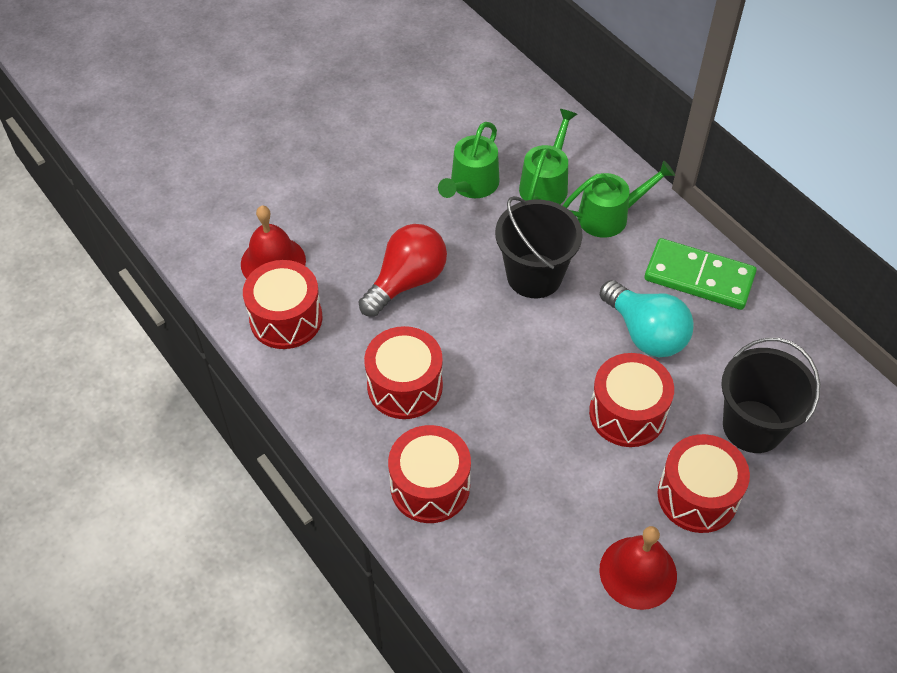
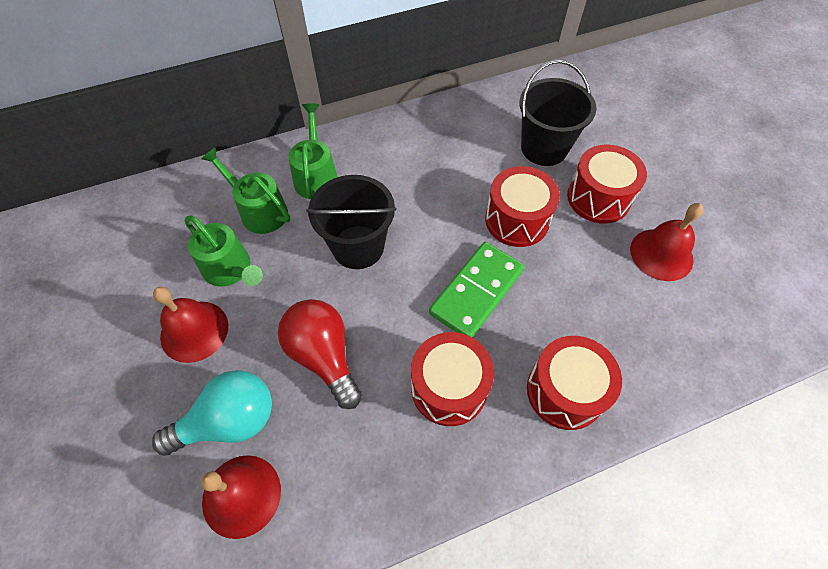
camera: 75 degrees left, 5 degrees up
red drum [243,260,323,349] -> none
turquoise light bulb [600,280,694,357] -> turquoise light bulb moved to [152,370,272,456]
green domino [645,238,757,310] -> green domino moved to [429,242,524,338]
none -> red bell [153,287,228,363]

